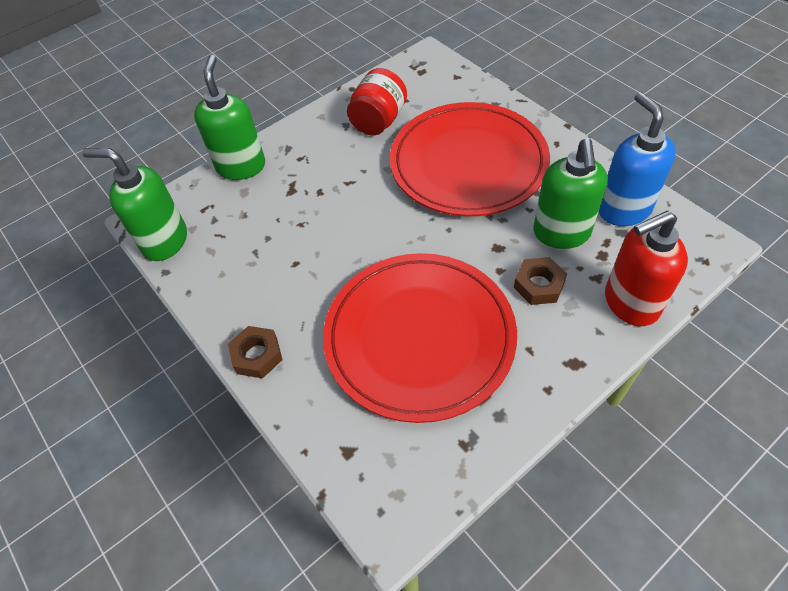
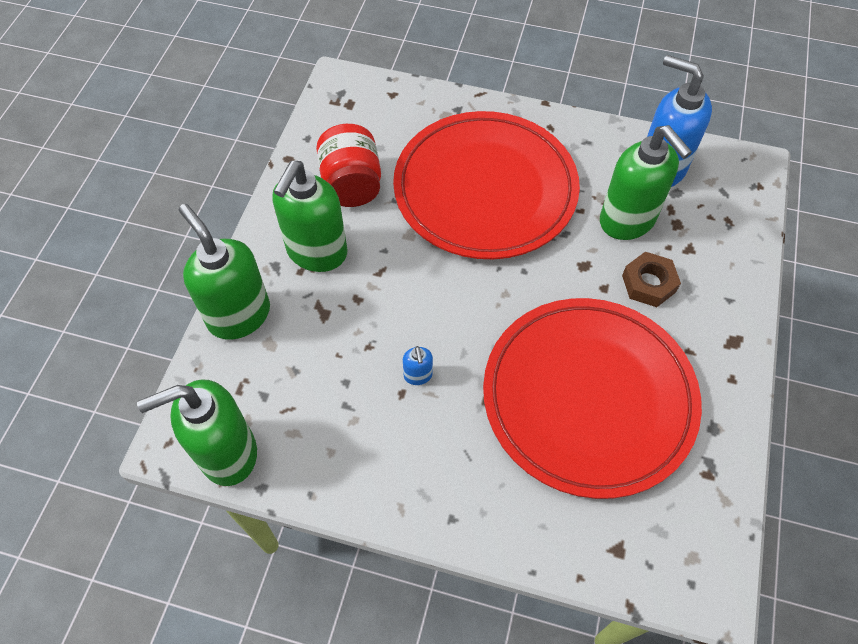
camera: 40 degrees left, 5 degrees up
brown nut [228,326,282,379] -> none
red soap dispenser [605,211,688,326] -> none
none -> green soap dispenser [272,161,347,272]
none -> blue soap dispenser [403,346,433,385]

